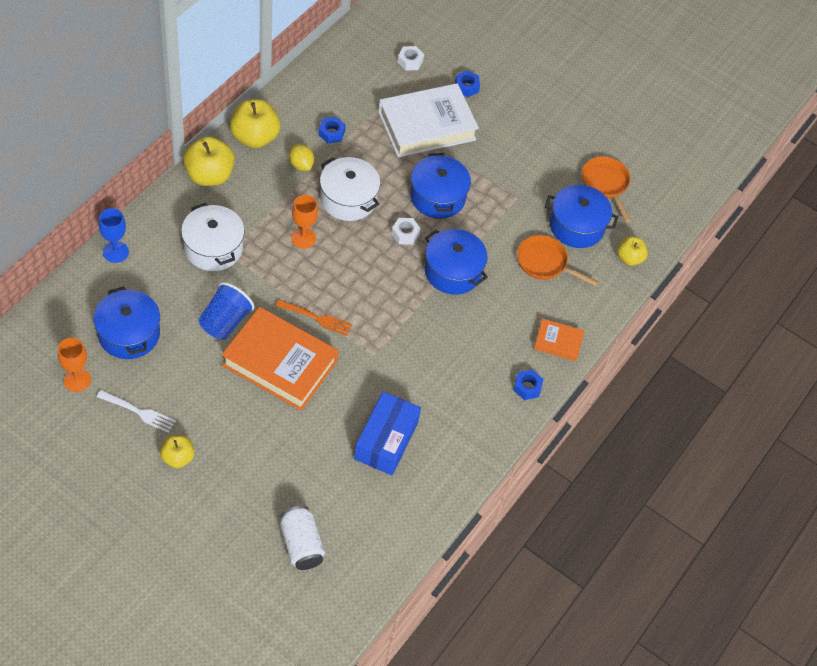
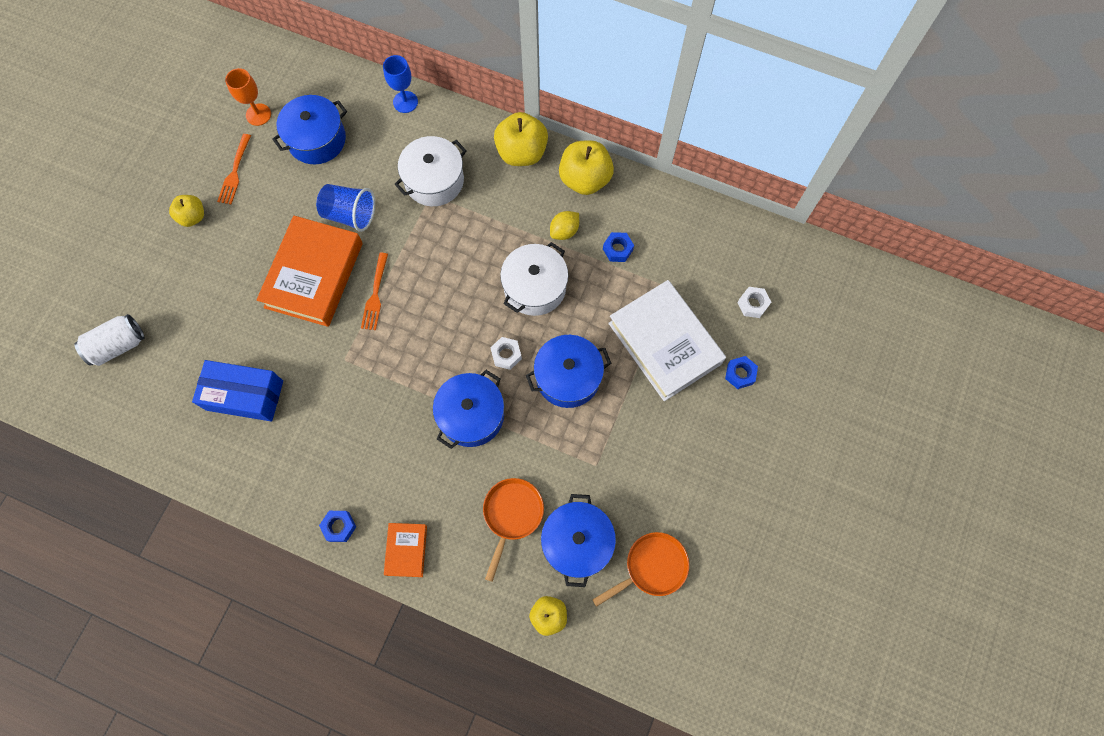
camera: 85 degrees right, 15 degrees up
white fork [97,390,176,433] -> orange fork [217,134,251,204]
orange goblet [291,195,318,249] -> none

